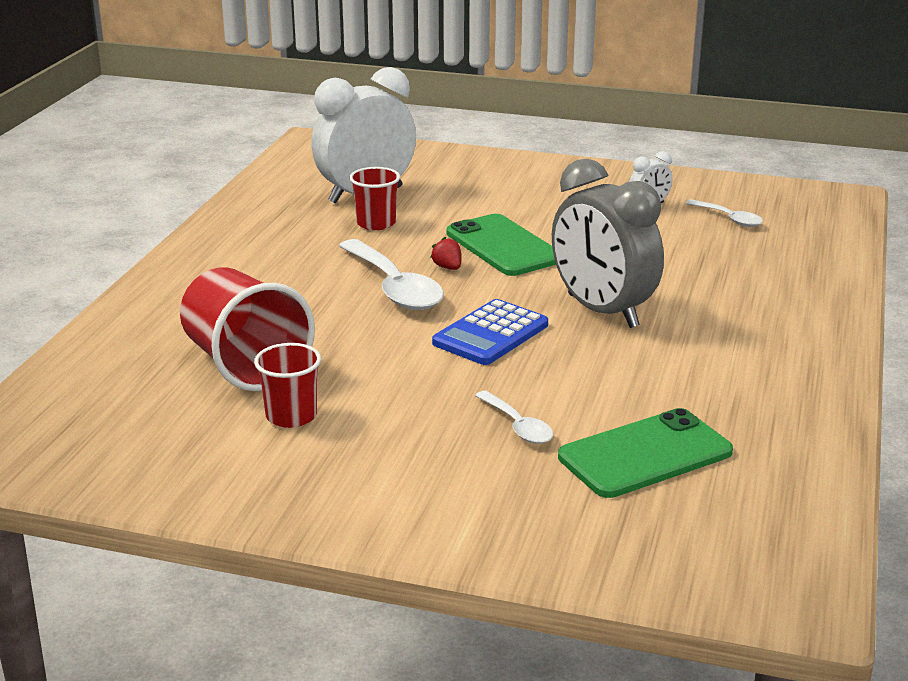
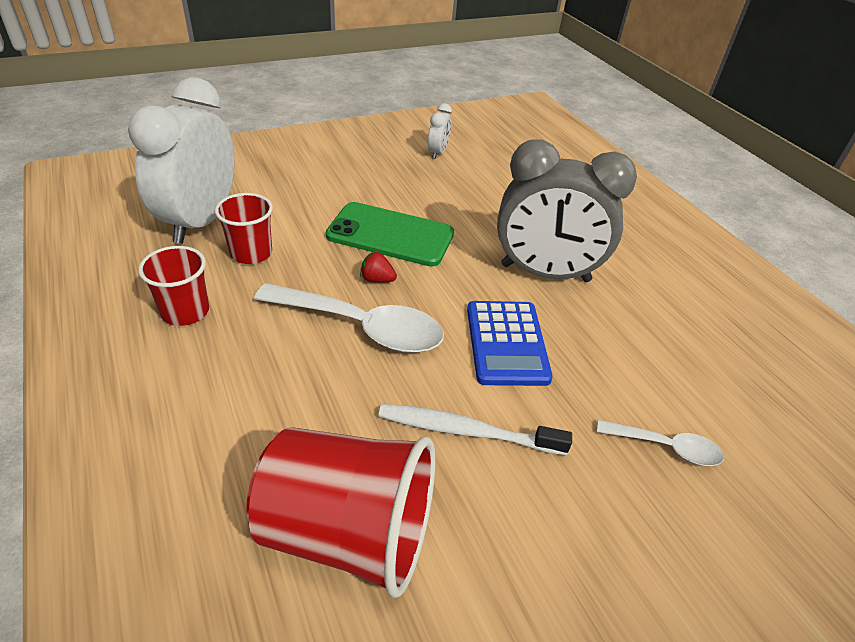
camera: 45 degrees left, 15 degrees up
red cup [254,343,321,428] -> red cup moved to [138,246,209,326]
green phone [558,408,733,498] -> none
white spoon [686,199,763,227] -> none
none -> white toothbrush [378,404,572,455]

